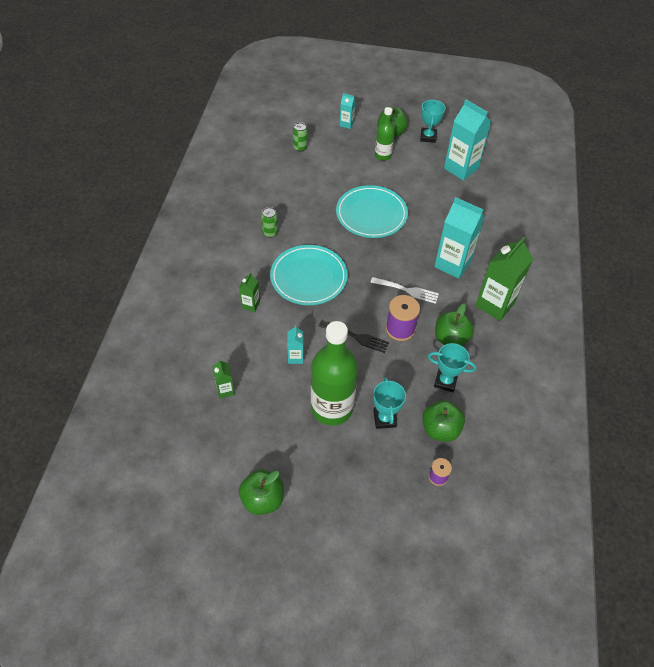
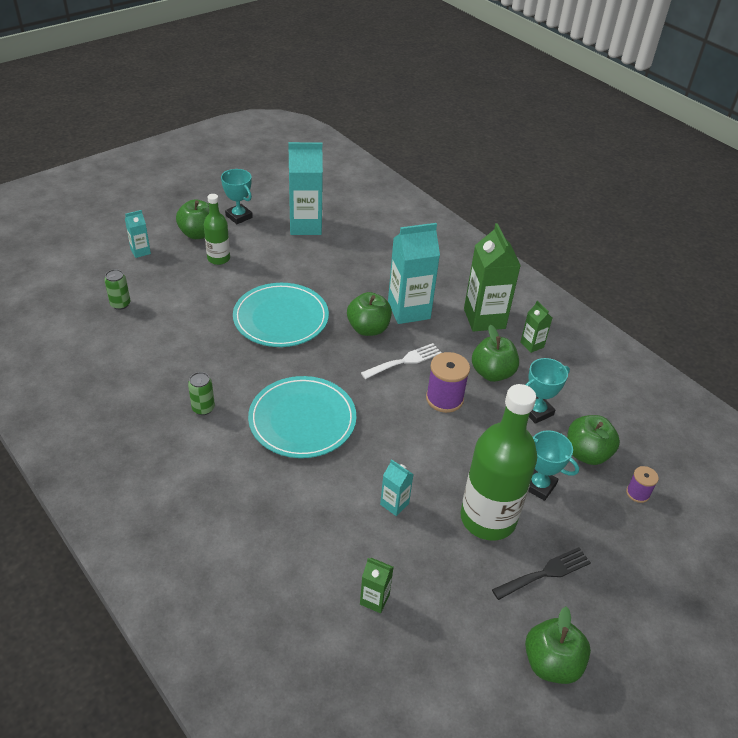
camera: 50 degrees left, 10 degrees down
green carton [239,272,260,312] -> green carton moved to [520,301,552,353]
black fork [319,320,389,353] -> black fork moved to [492,547,591,600]
none -> green apple [347,292,392,336]

